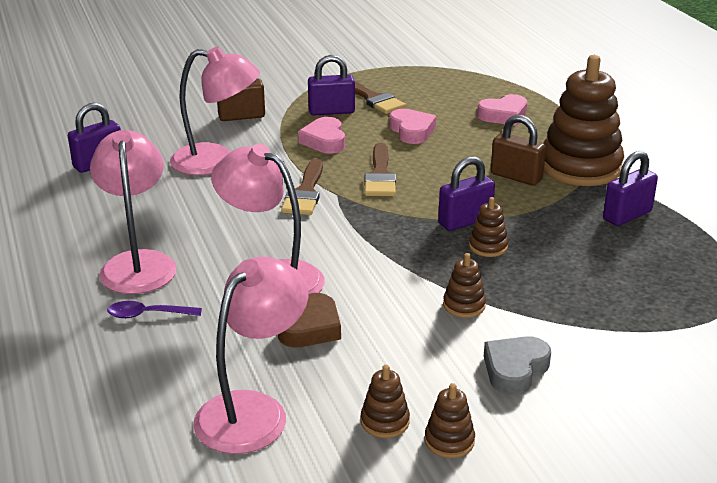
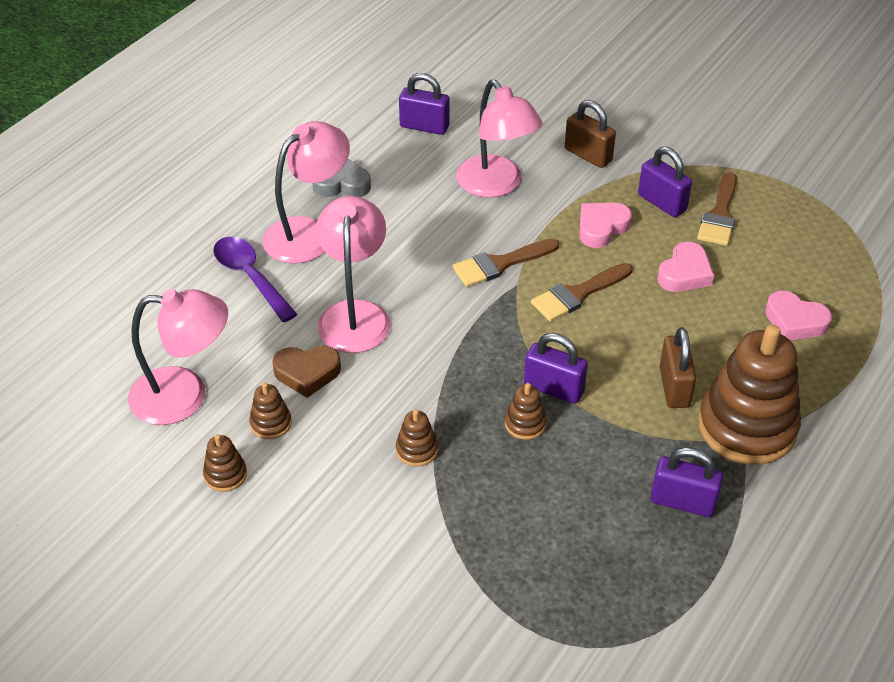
camera: 55 degrees right, 15 degrees up
purple spoon [107,301,202,318] -> purple spoon [213,237,297,322], size x1.62
brown stacking toy [425,383,475,458] -> brown stacking toy moved to [249,382,292,439]
grey heart [484,336,551,395] -> grey heart moved to [313,159,371,197]

